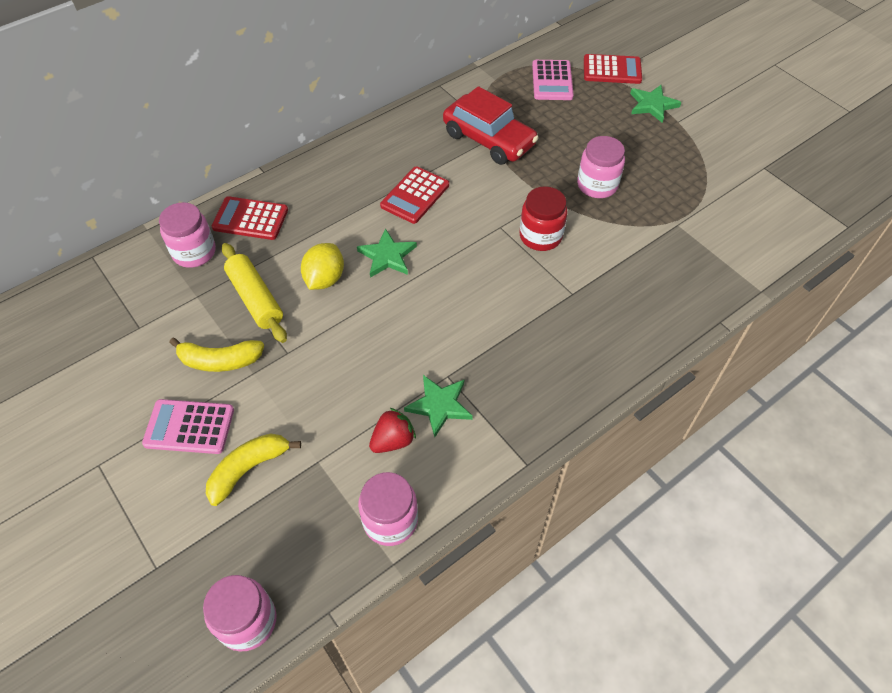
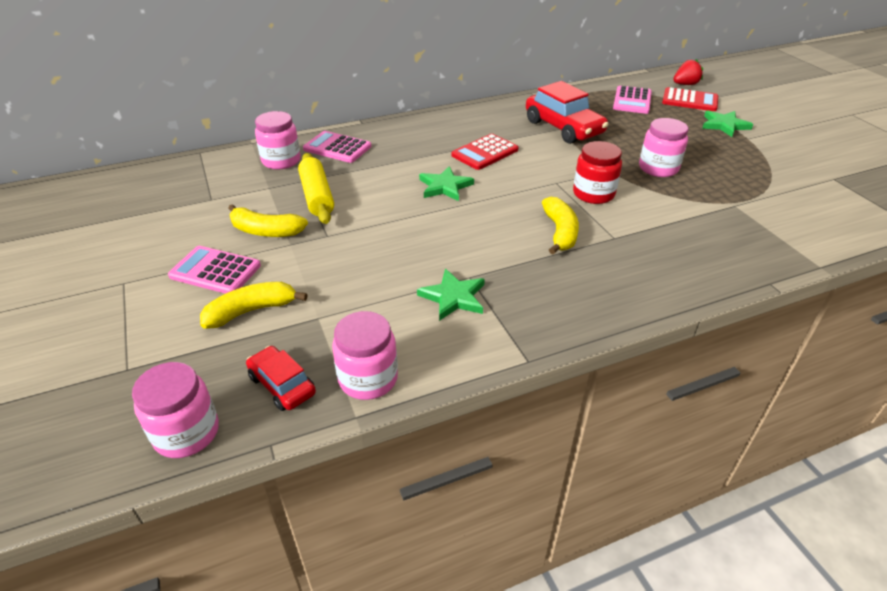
camera: 15 degrees right, 15 degrees down
red calculator [212,196,288,240] -> pink calculator [303,131,371,163]
yellow lemon [301,243,344,290] -> none
red strawberry [369,408,416,453] -> red strawberry moved to [673,59,703,85]
none -> red car [246,346,316,411]
none -> yellow banana [542,197,579,254]

